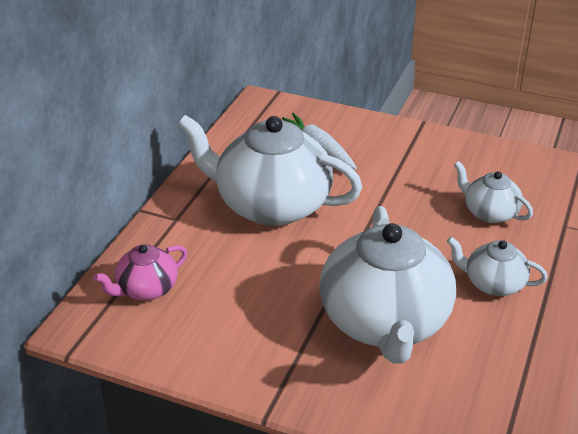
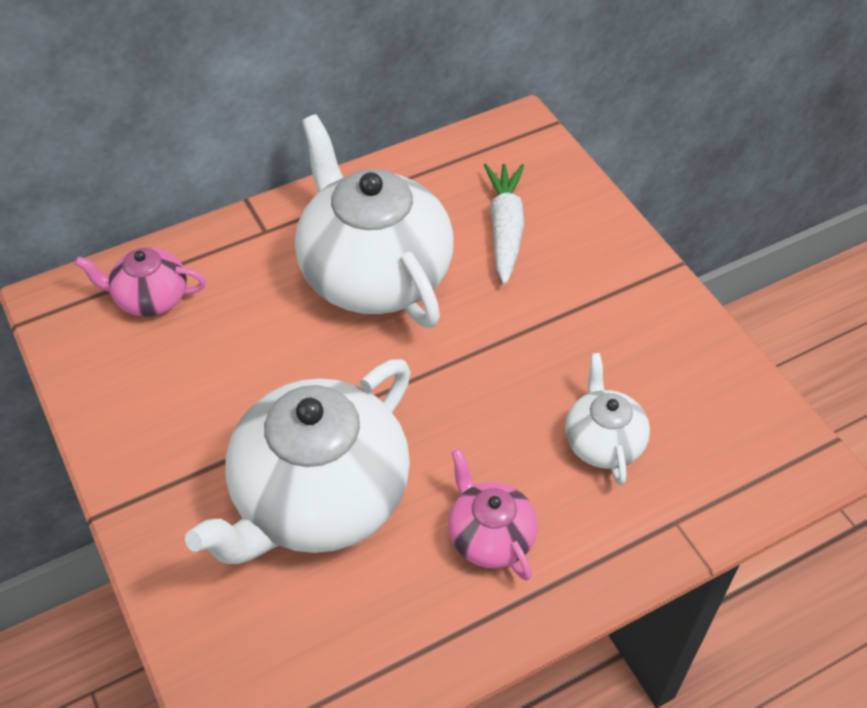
camera: 40 degrees right, 15 degrees up
white teapot [447,237,548,296] -> pink teapot [448,449,537,581]

